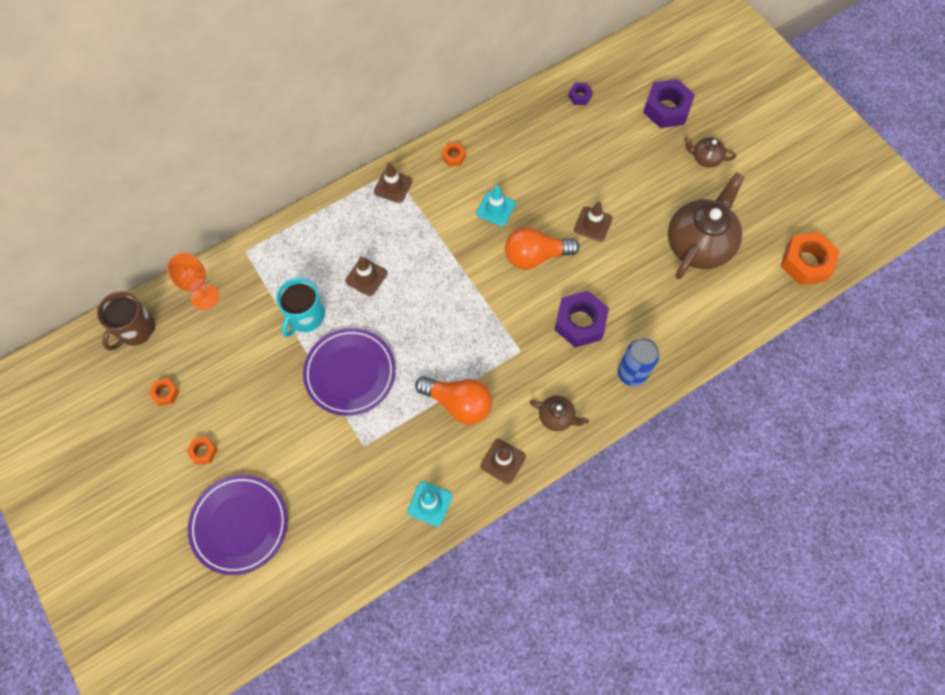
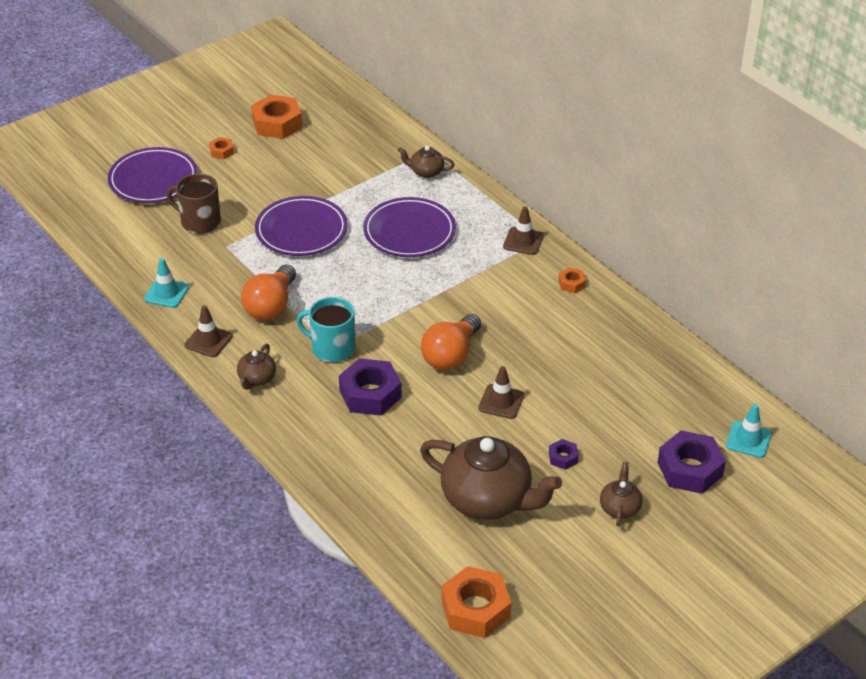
camera: 85 degrees right, 25 degrees down
brown mug [97,291,155,351] -> brown mug moved to [167,174,221,234]
orange nut [149,378,179,406] -> orange nut [251,95,302,139], size x2.07
orange goblet [167,253,219,310] -> none
turquoise mug [276,278,325,337] -> turquoise mug moved to [297,297,355,362]
brown traffic cone [345,256,387,296] -> purple plate [363,197,456,257]
turquoise traffic cone [476,185,516,226] -> turquoise traffic cone moved to [726,404,772,458]
orange light bulb [505,227,579,269] -> orange light bulb turned 135 degrees counterclockwise [421,314,481,370]
purple nut [568,83,593,105] -> purple nut moved to [549,439,579,470]
blue can [618,338,660,386] -> none
none -> brown teapot [398,146,455,178]

